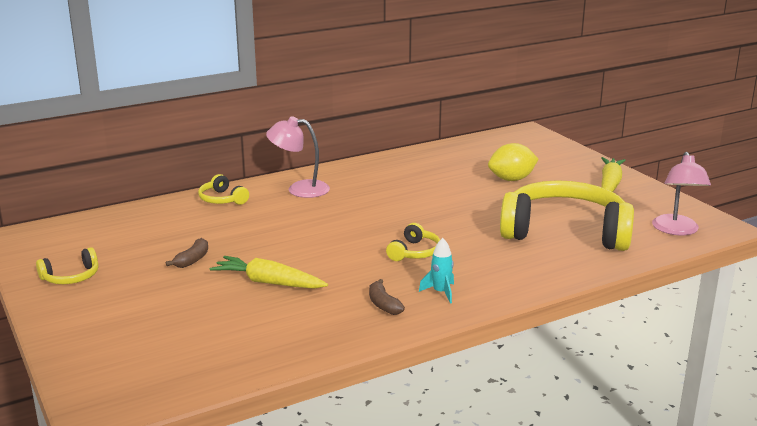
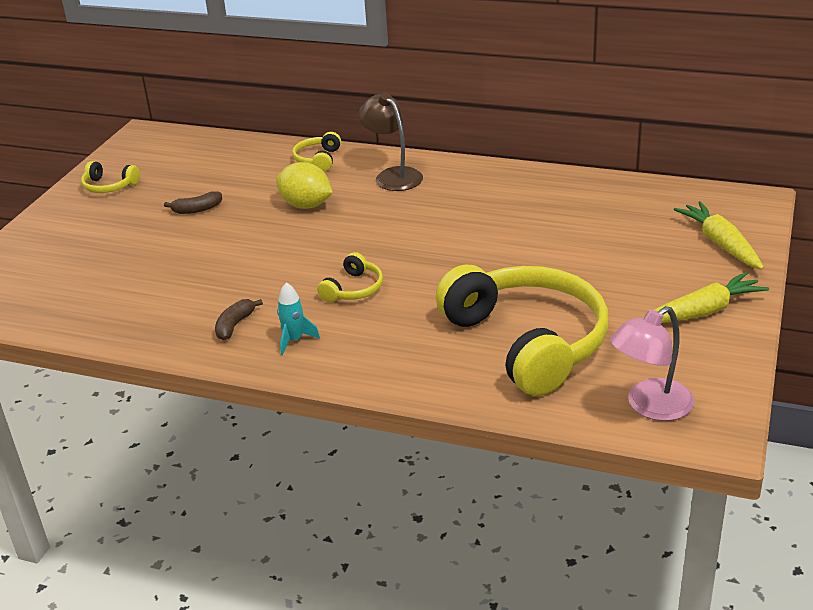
camera: 50 degrees right, 10 degrees up
yellow carrot [210,256,328,289] -> yellow carrot moved to [673,201,764,269]
pink lamp [266,116,330,198] -> brown lamp [359,92,423,191]
yellow headphones [386,223,440,261] -> yellow headphones turned 45 degrees counterclockwise [317,252,383,302]
yellow lemon [488,143,538,181] -> yellow lemon moved to [276,162,333,209]

